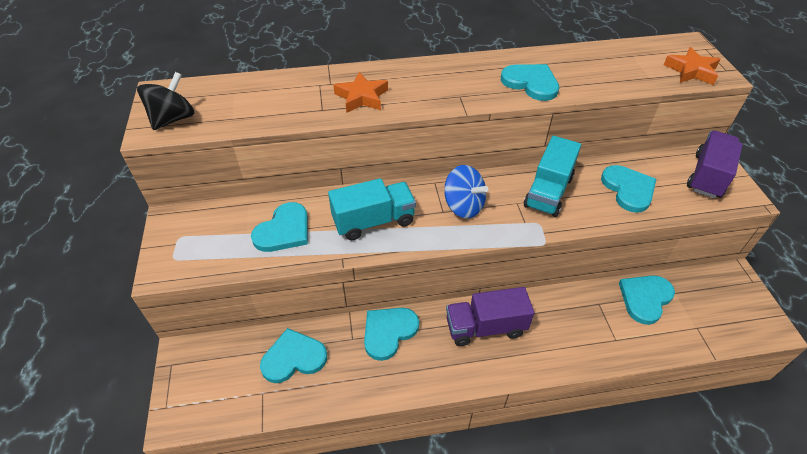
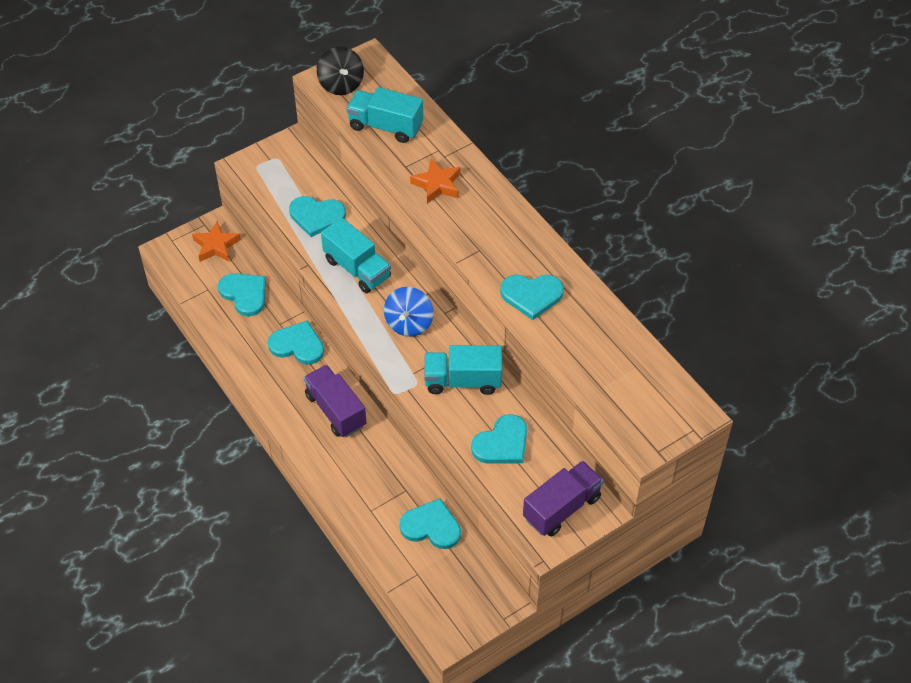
camera: 65 degrees right, 5 degrees up
black spinning top [137,72,194,130] -> black spinning top turned 60 degrees clockwise [317,47,364,95]
turquoise heart [501,64,559,101] -> turquoise heart turned 75 degrees clockwise [500,275,564,320]
orange star [664,47,720,85] -> orange star moved to [192,221,241,262]
purple truck [687,130,743,198] -> purple truck turned 45 degrees counterclockwise [523,461,604,537]
none -> turquoise truck [347,87,423,143]

